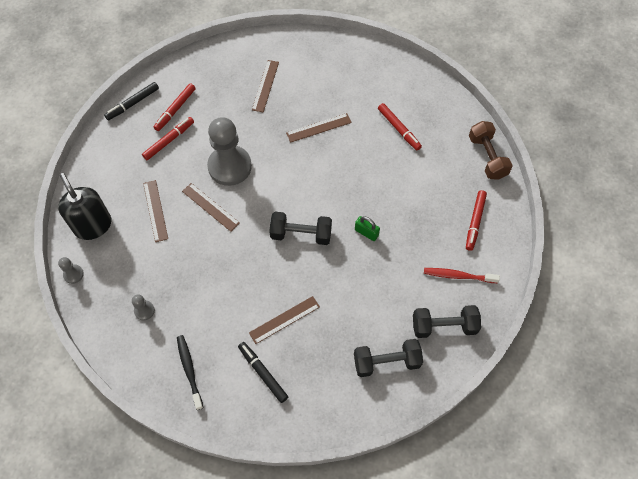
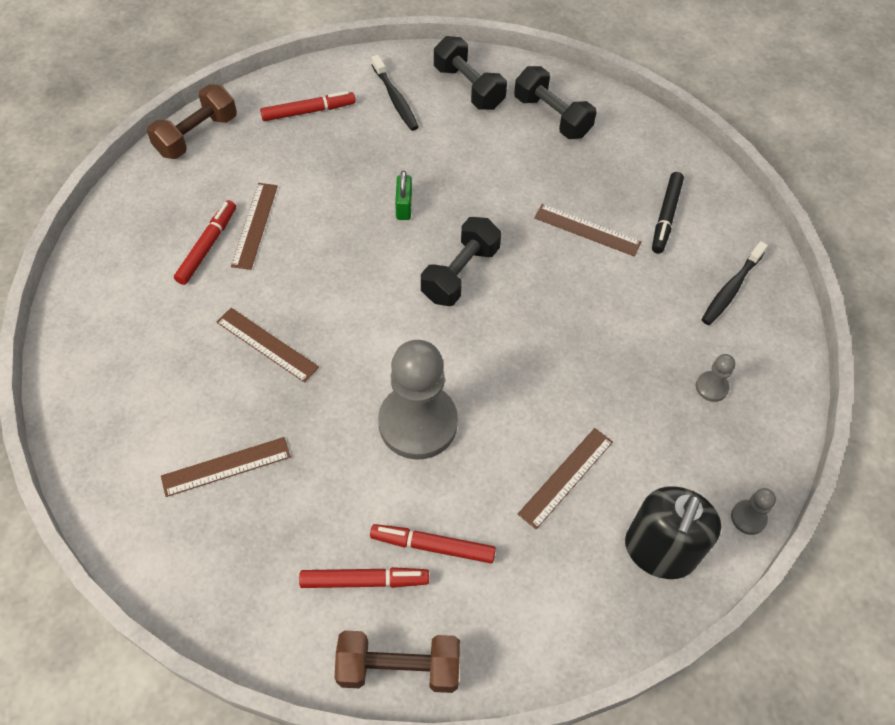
camera: 125 degrees left, 5 degrees down
black marker [104,82,159,120] -> brown dumbbell [335,630,460,693]
brown ruler [182,183,240,232] -> brown ruler moved to [231,183,278,270]
black dumbbell [269,212,332,245] -> black dumbbell turned 60 degrees clockwise [421,217,501,306]
red toothbrush [424,268,500,283] -> black toothbrush [372,55,419,131]

